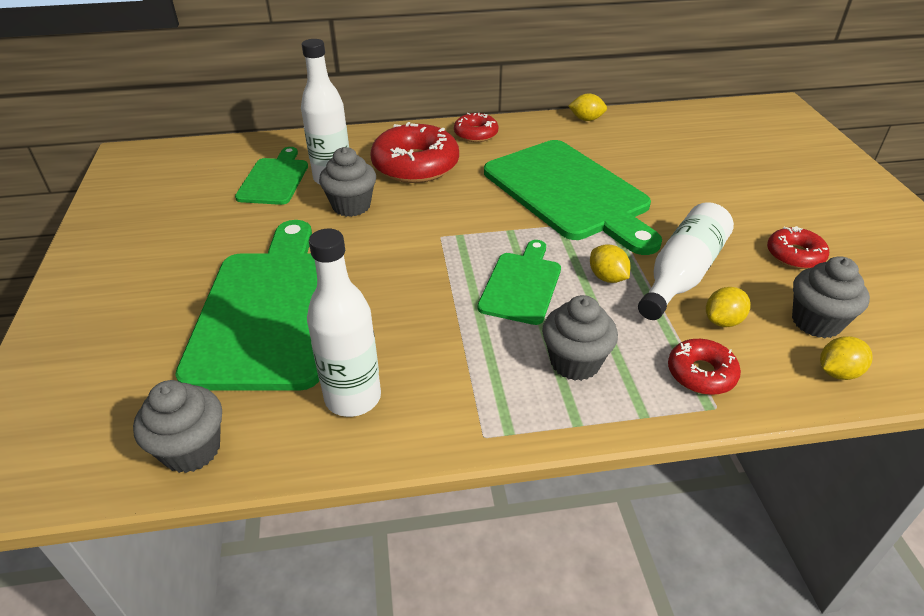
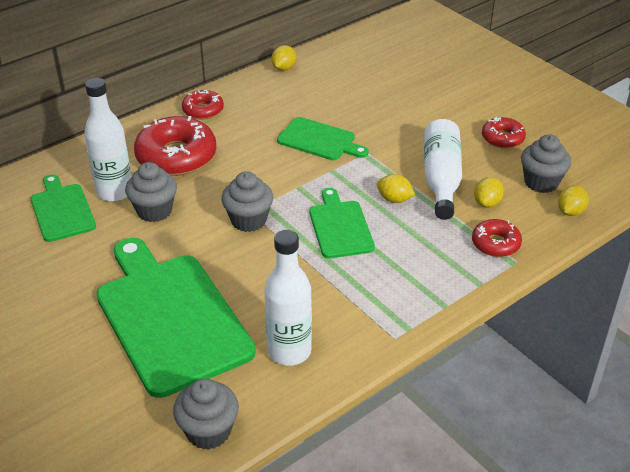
camera: 30 degrees left, 0 degrees up
green cutting board [484,140,662,255] -> green cutting board [277,117,369,160], size x0.52
grey cupcake [542,295,618,381] -> grey cupcake moved to [221,171,274,232]
yellow lemon [568,94,607,121] -> yellow lemon turned 45 degrees counterclockwise [271,45,296,71]

